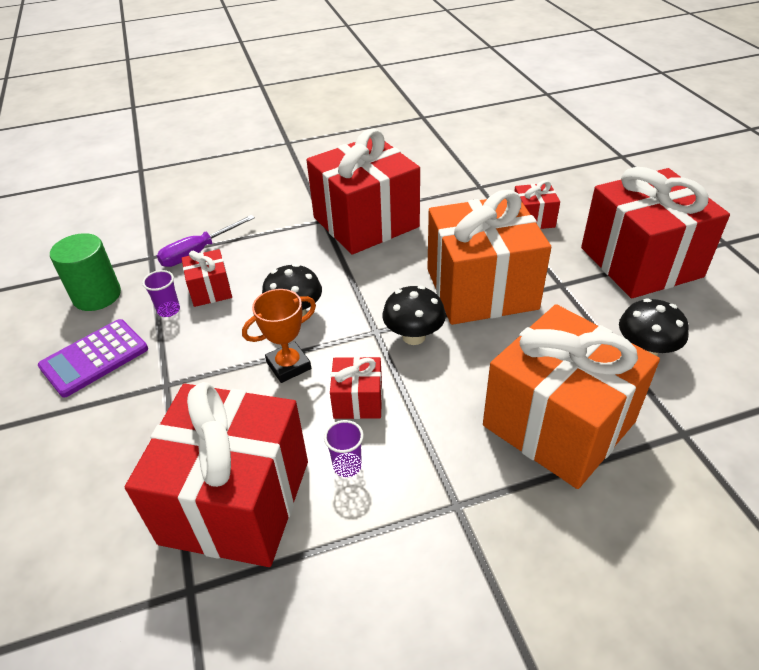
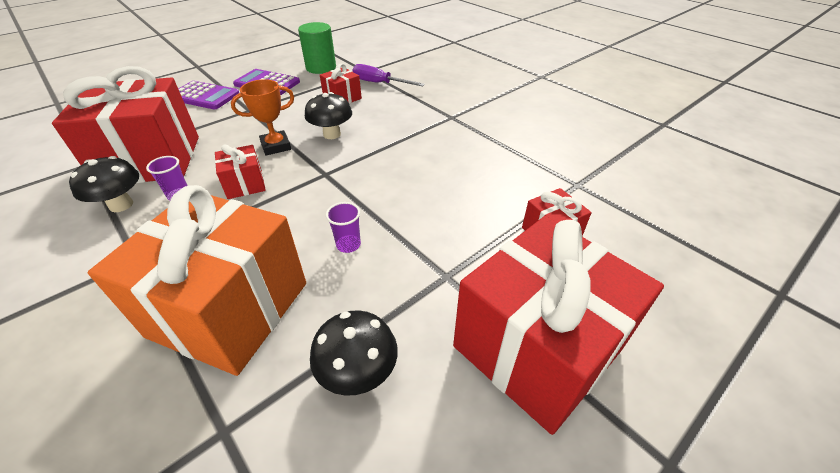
camera: 65 degrees right, 0 degrees up
purple cup [142,270,180,317] -> purple cup moved to [326,202,361,253]
orange trophy [242,289,316,383] -> orange trophy turned 60 degrees counterclockwise [231,79,294,156]
red gift [307,129,420,255] -> none
black mushroom [382,286,446,345] -> black mushroom moved to [69,156,139,212]
orange gift [427,190,551,325] -> none
none -> purple calculator [178,81,239,109]

